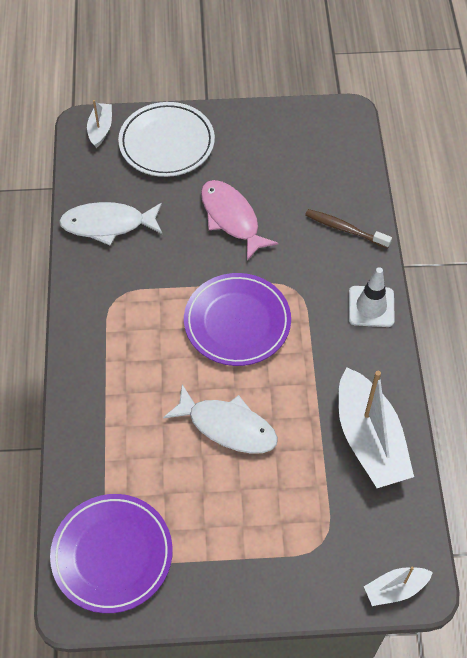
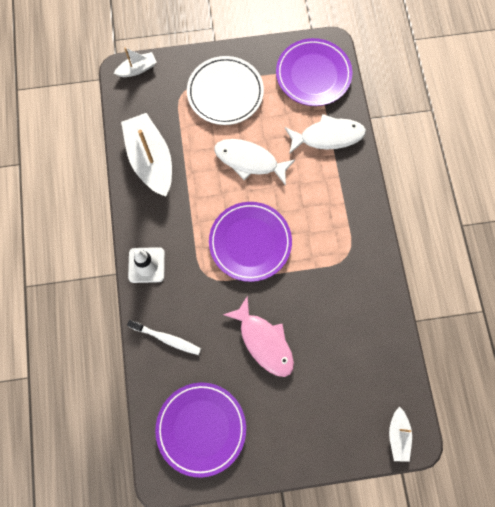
camera: 175 degrees right, 15 degrees up
white fish [59,202,162,246] -> white fish moved to [285,114,366,154]
white plate [118,102,215,177] -> white plate moved to [187,56,264,125]
brown toothbrush [305,209,392,248] -> white toothbrush [127,320,201,355]
none -> purple plate [155,383,246,477]

